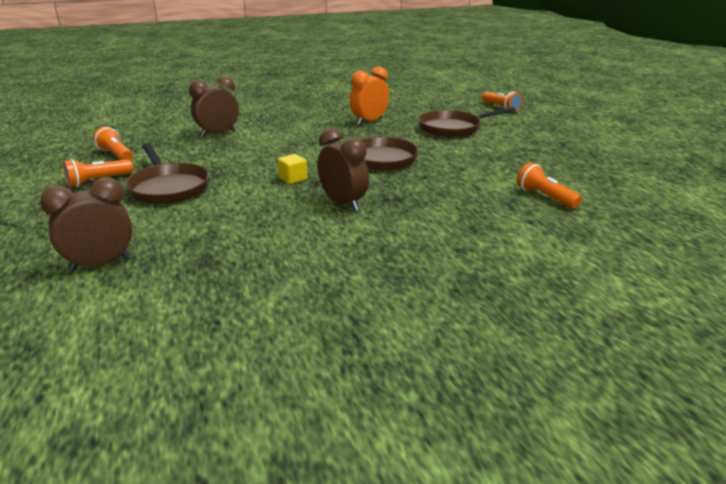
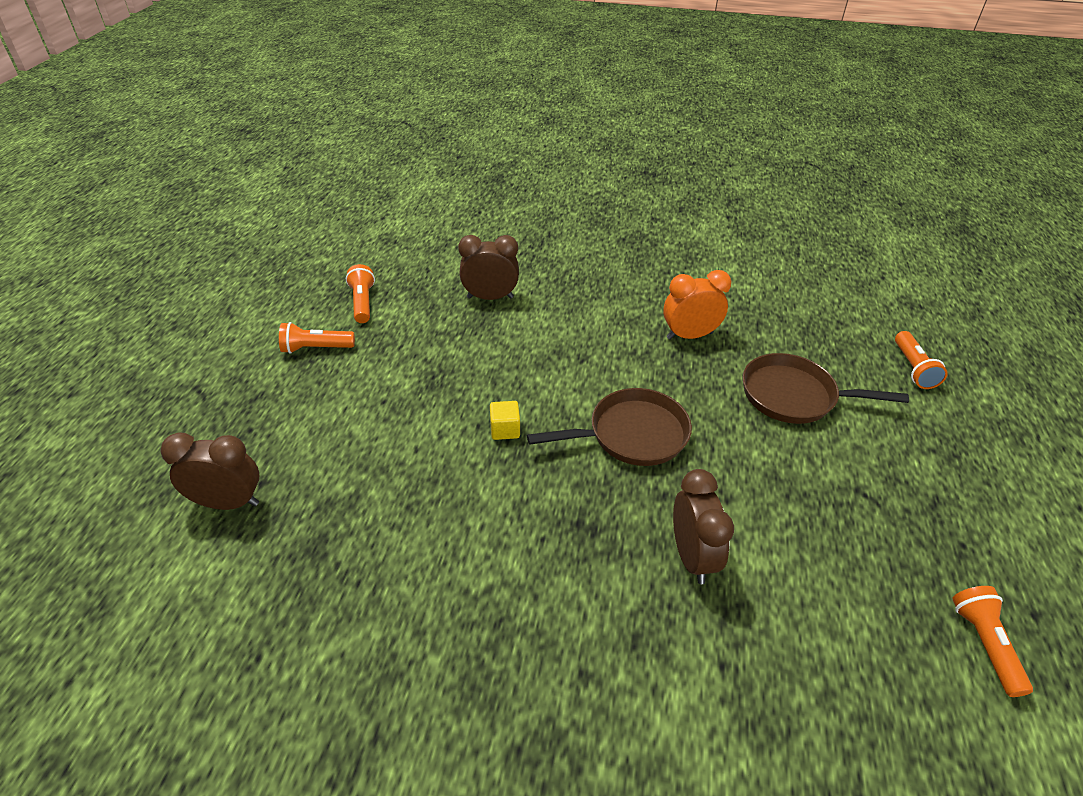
camera: 30 degrees right, 15 degrees up
brown pan [125,143,210,204] -> none
brown clock [317,128,369,211] -> brown clock moved to [673,469,734,584]
orange flashlight [517,162,582,209] -> orange flashlight moved to [952,586,1033,697]

